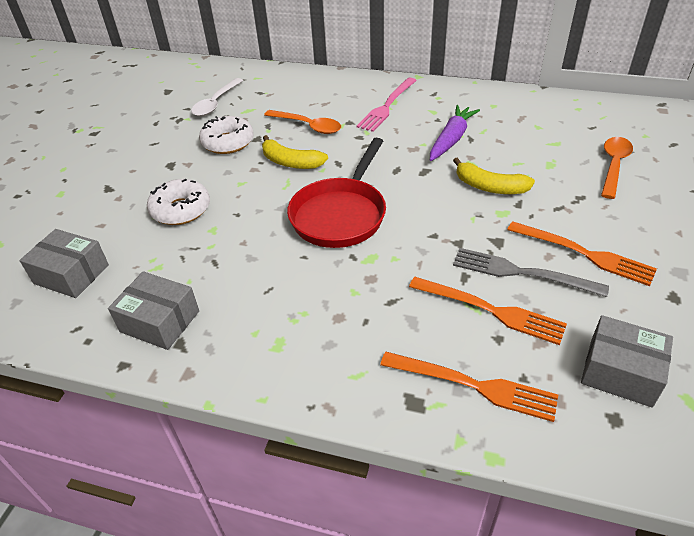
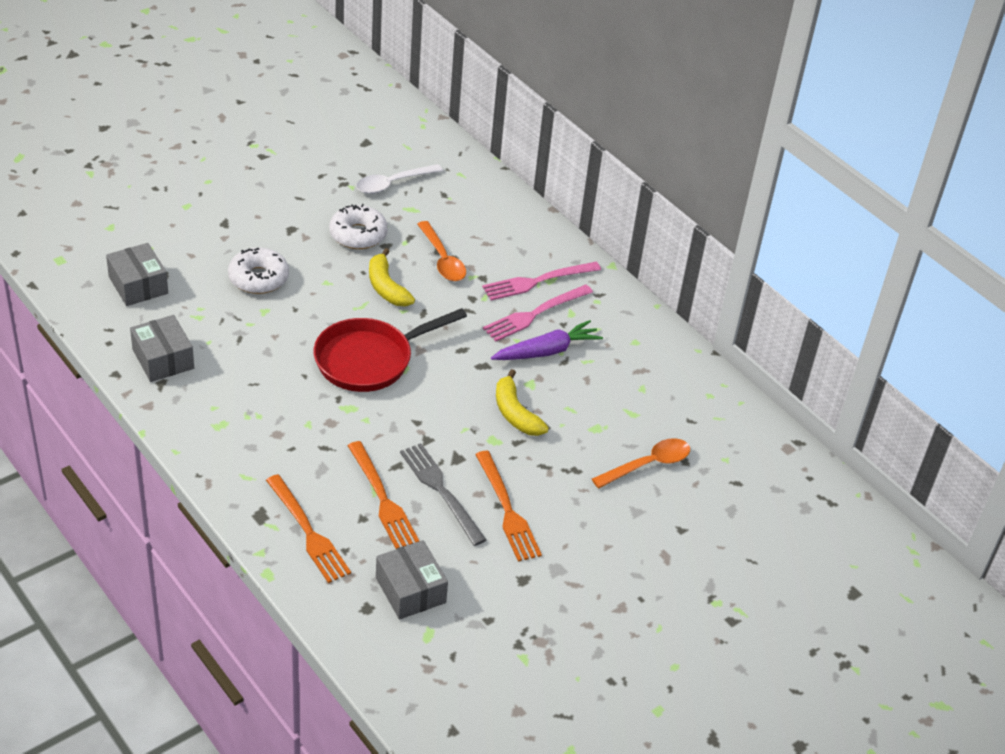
camera: 30 degrees right, 0 degrees up
none -> pink fork [483,285,593,342]

